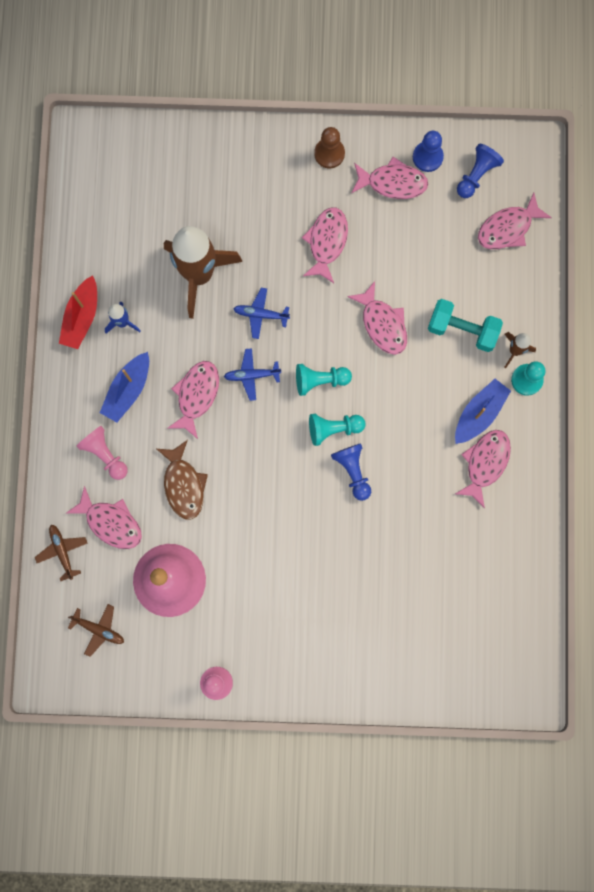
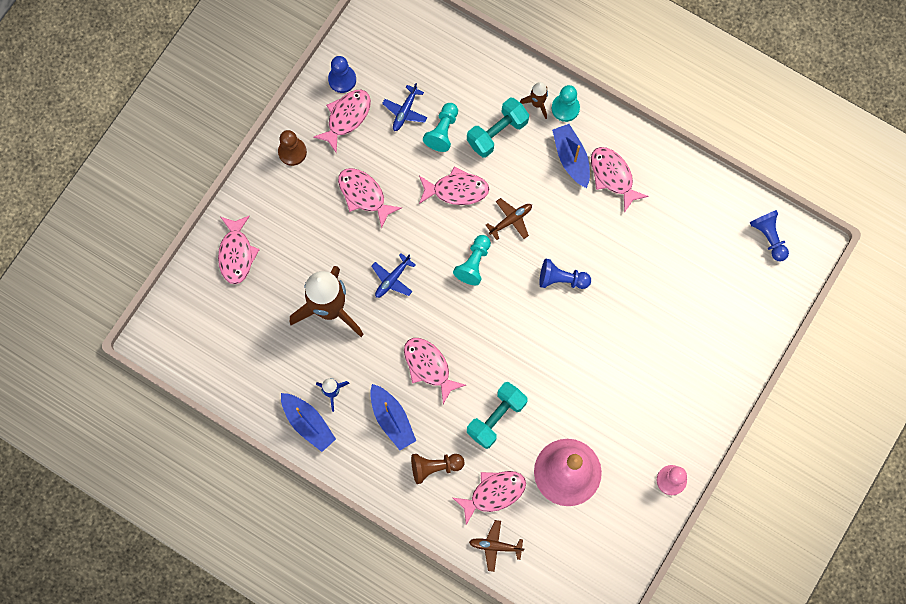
camera: 60 degrees left, 5 degrees down
red boat [59,275,97,349] -> blue boat [281,393,336,452]
brown plane [68,604,124,657] -> brown plane moved to [486,198,532,240]
pink pawn [77,426,128,480] -> brown pawn [411,454,464,484]
brown fish [157,440,208,519] -> turquoise dumbbell [467,382,528,449]
blue plane [224,348,281,401] -> blue plane moved to [382,83,427,131]
turquoise pawn [309,414,366,446] -> turquoise pawn moved to [423,103,458,152]
blue pawn [457,144,504,198] -> blue pawn moved to [750,210,789,262]
pink fish [478,192,552,249] -> pink fish moved to [218,215,260,284]

